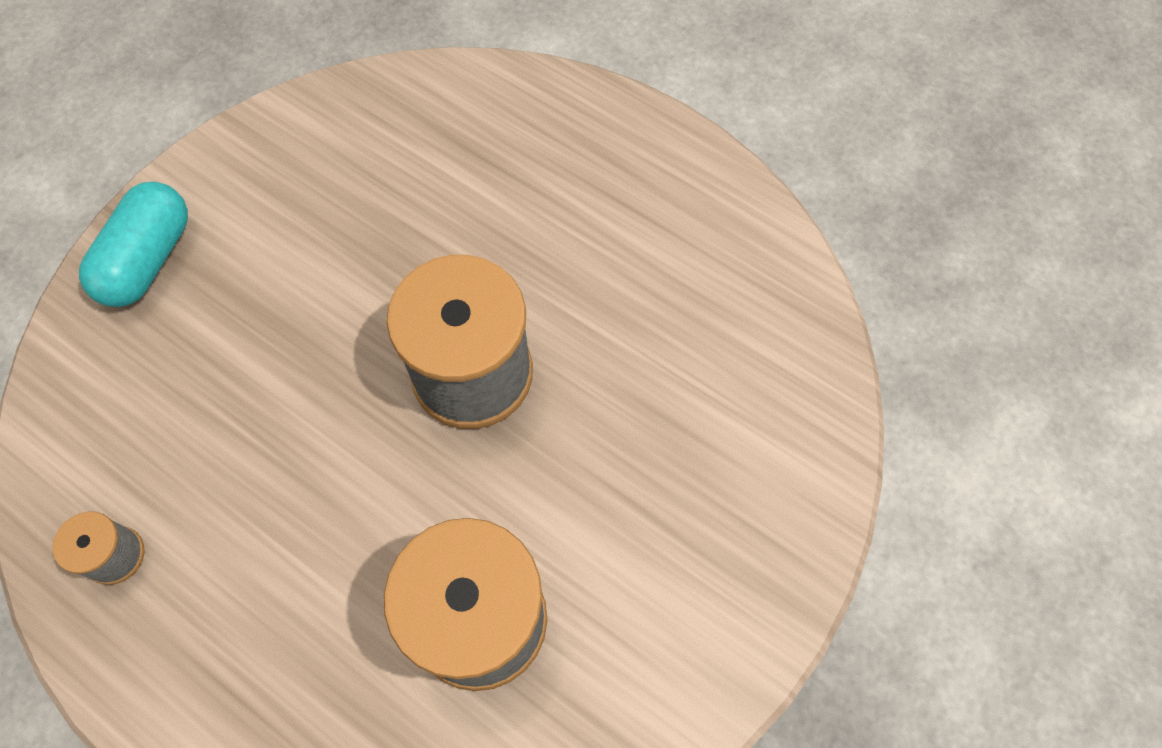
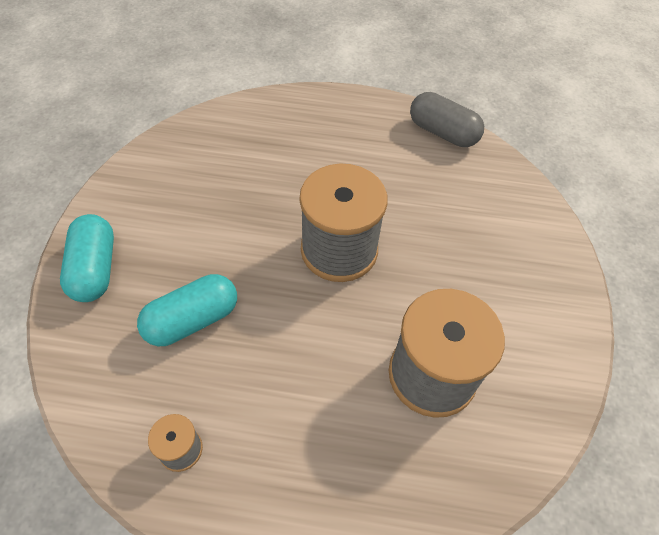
camera: 30 degrees left, 10 degrees down
none -> turquoise capsule [137,274,237,346]
none -> grey capsule [410,92,484,147]

